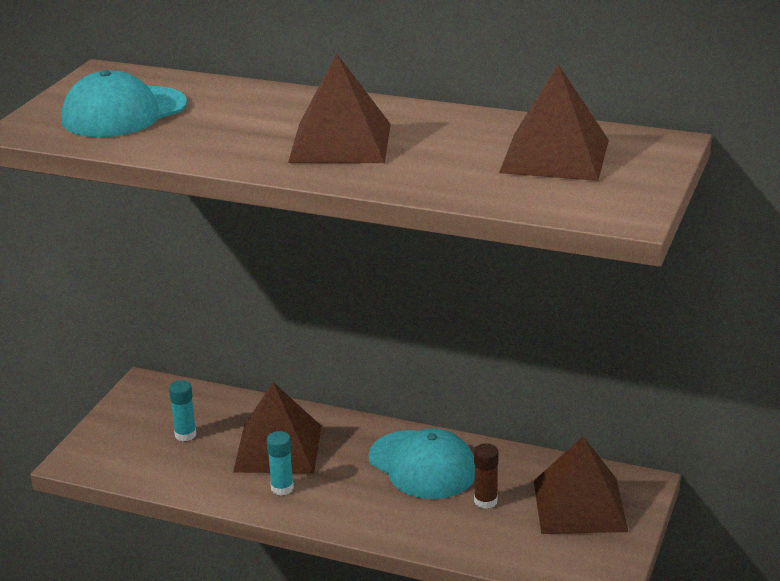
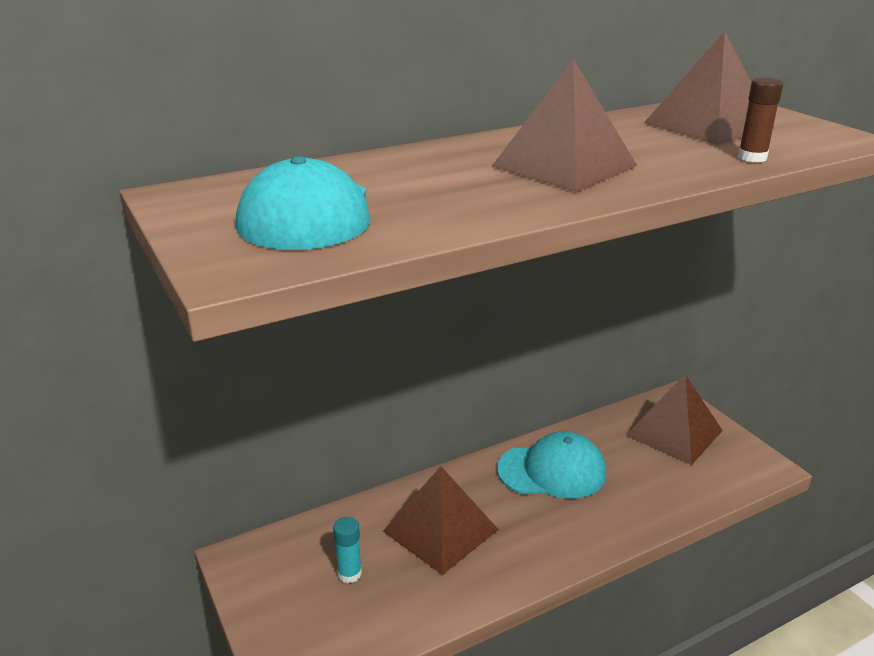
camera: 50 degrees left, 0 degrees up
turquoise glue stick [267,431,294,495] -> none
brown glue stick [474,443,499,509] -> brown glue stick moved to [738,78,783,162]

